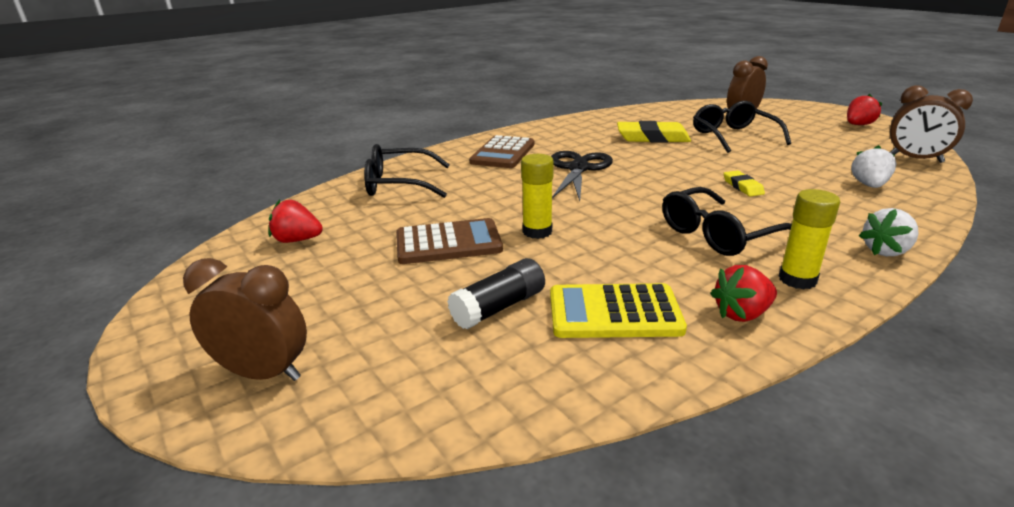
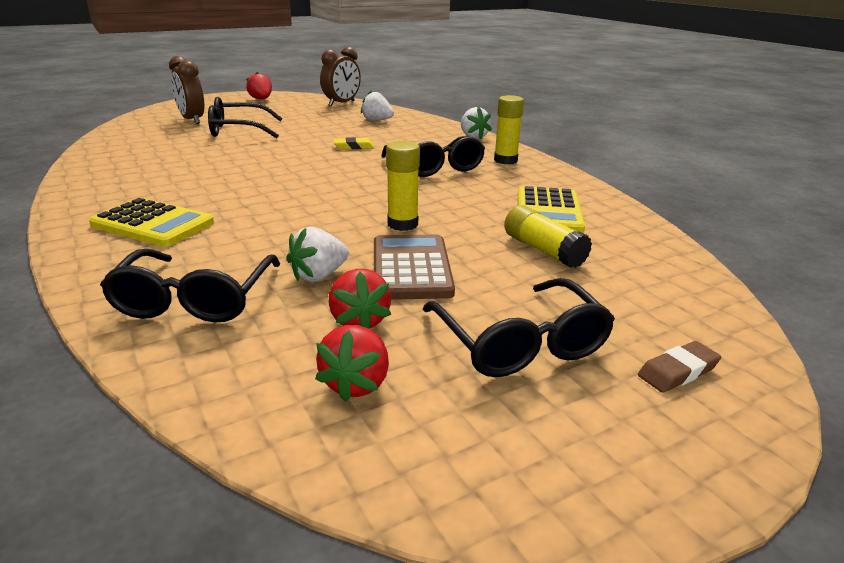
camera: 85 degrees left, 0 degrees up
brown clock [183,258,307,381] -> brown eraser [638,341,721,393]
black glue stick [447,258,545,329] -> yellow glue stick [504,205,592,268]
brown calculator [469,135,534,168] -> yellow calculator [89,198,214,247]
black scissors [551,151,613,201] -> none
yellow eraser [617,121,691,143] -> none
red strawberry [710,265,777,322] -> red strawberry moved to [328,269,391,329]
none -> white strawberry [286,227,349,282]
none -> black glasses [423,278,615,377]

